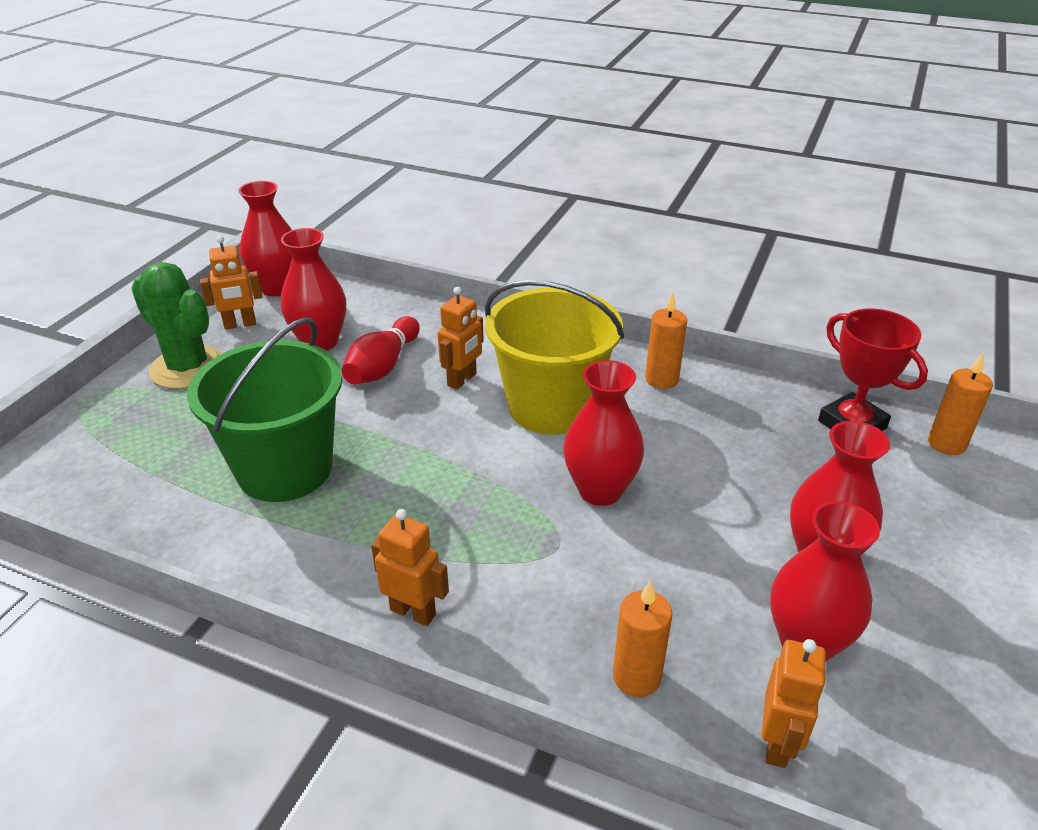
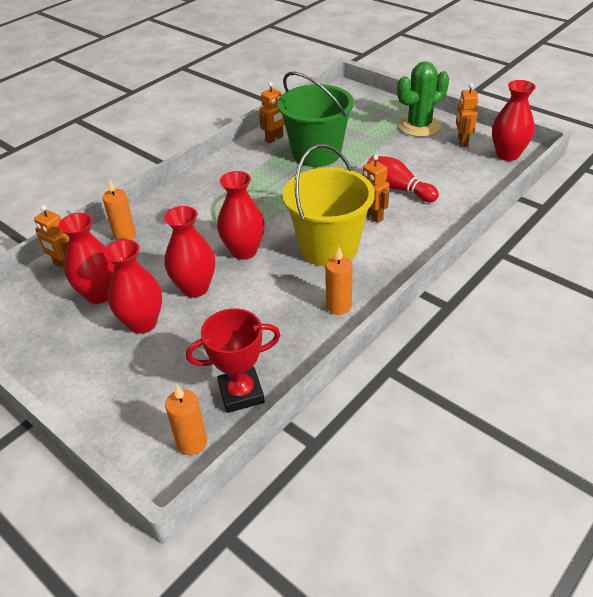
camera: 110 degrees right, 5 degrees up
red vase [281,228,346,351] -> red vase moved to [164,206,215,298]
orange robot [371,509,449,626] -> orange robot moved to [259,82,285,144]

